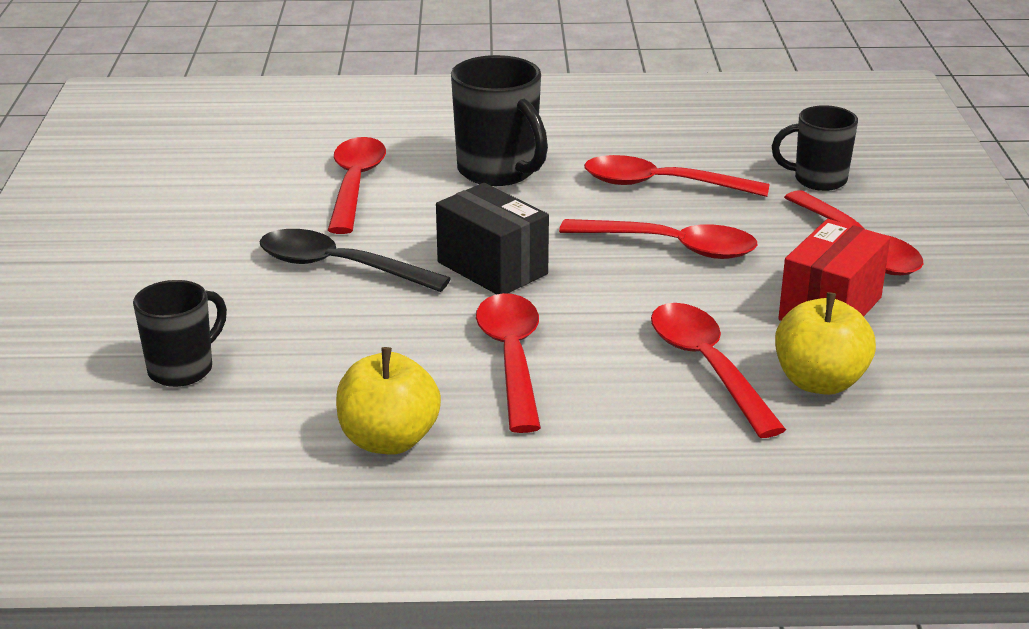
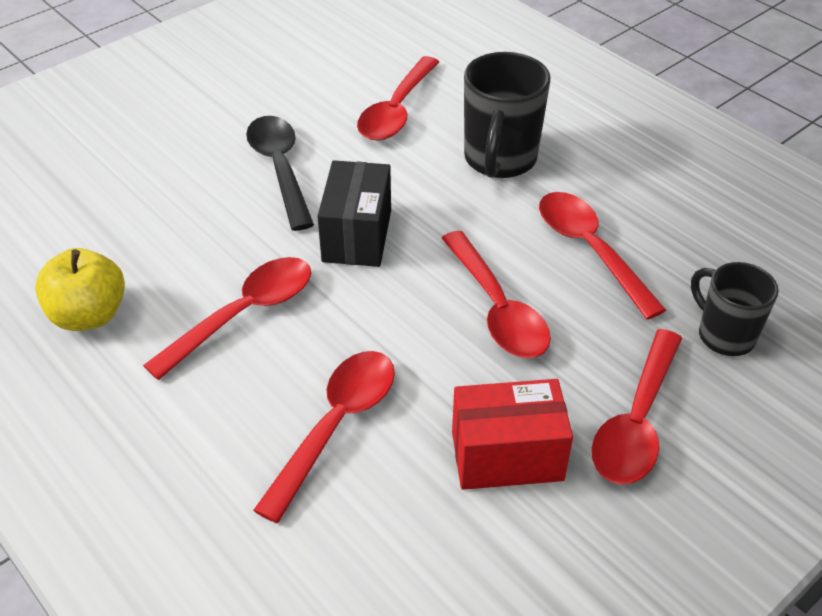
camera: 50 degrees right, 15 degrees up
black mug [133,280,227,387] -> none
red spoon [328,137,386,234] -> red spoon turned 150 degrees clockwise [357,56,439,141]
yellow apple [775,292,876,395] -> none

